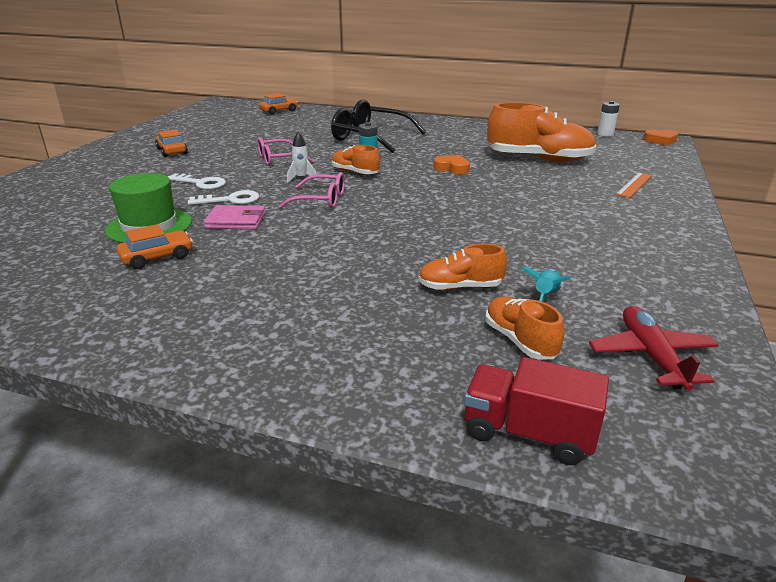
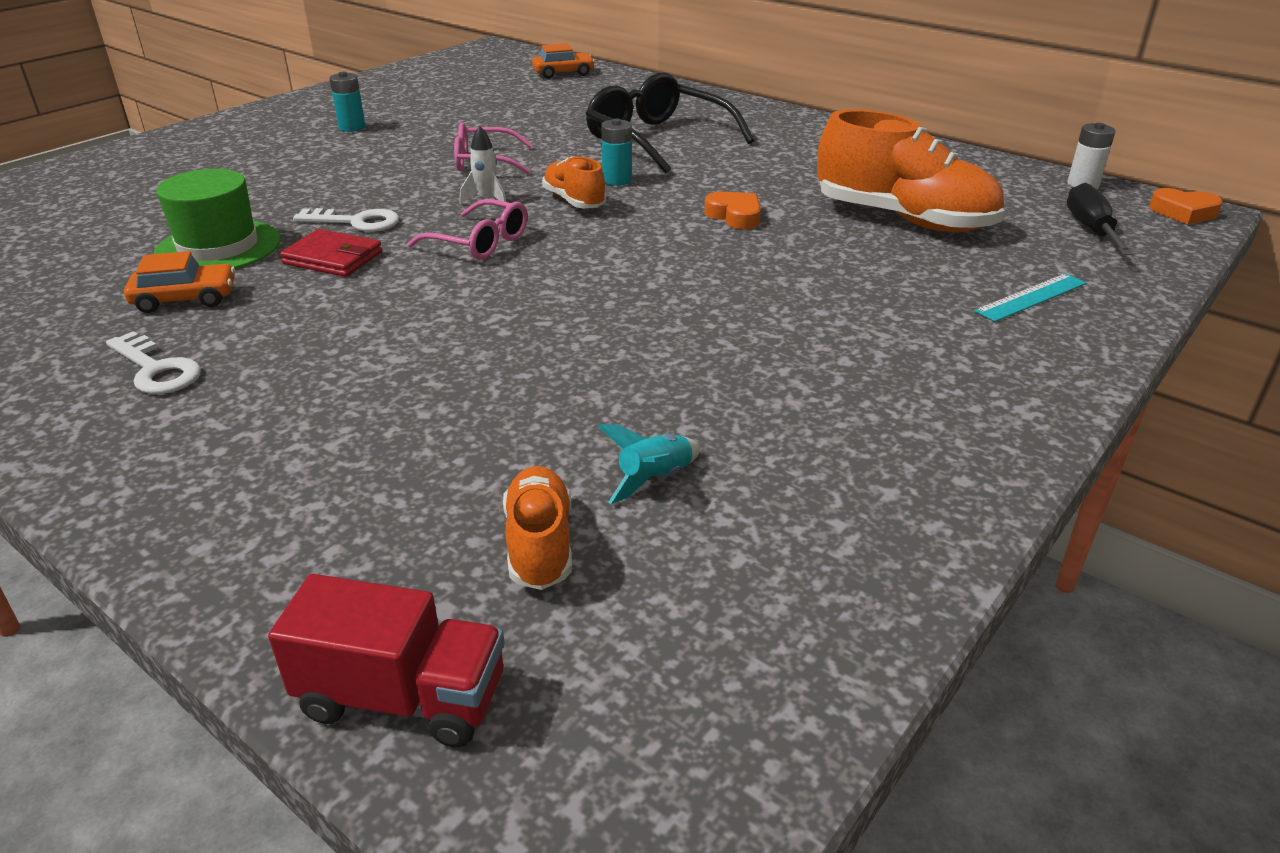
camera: 20 degrees right, 5 degrees up
orange car [155,129,188,157] -> turquoise battery [329,72,366,132]
white key [168,173,226,190] -> white key moved to [106,331,201,394]
pink wallet [204,205,265,229] -> red wallet [280,229,382,277]
orange shoe [418,244,507,290] -> none
red truck [464,357,609,465] -> red truck turned 150 degrees clockwise [268,574,505,747]
red plane [589,306,719,391] -> none
orange ruler [616,173,652,198] -> turquoise ruler [974,273,1086,322]
none -> black screwdriver [1067,182,1133,255]

